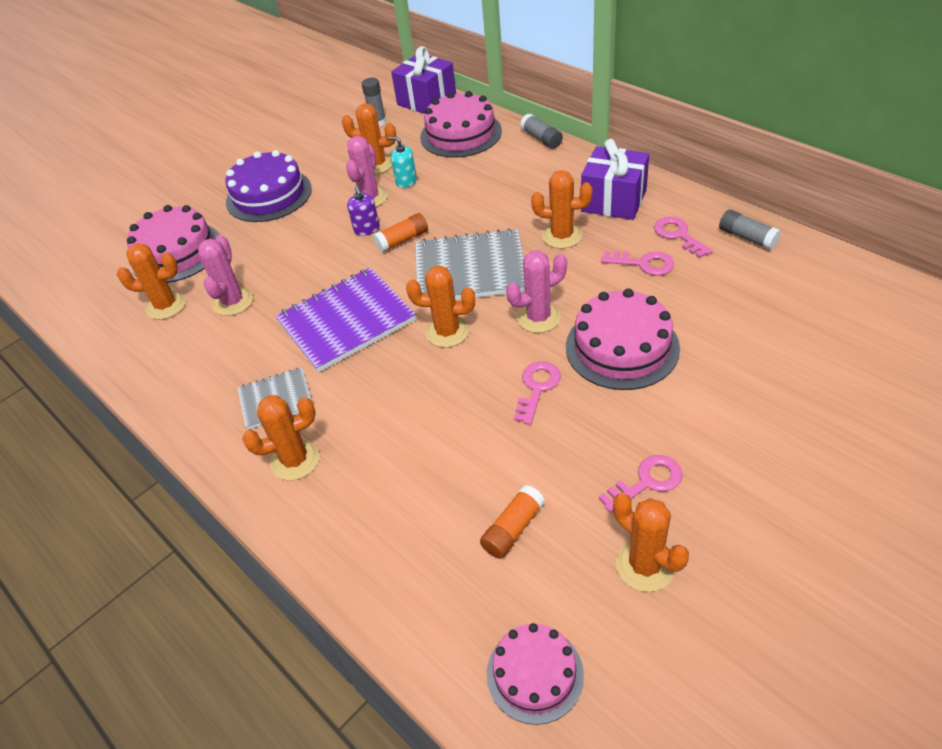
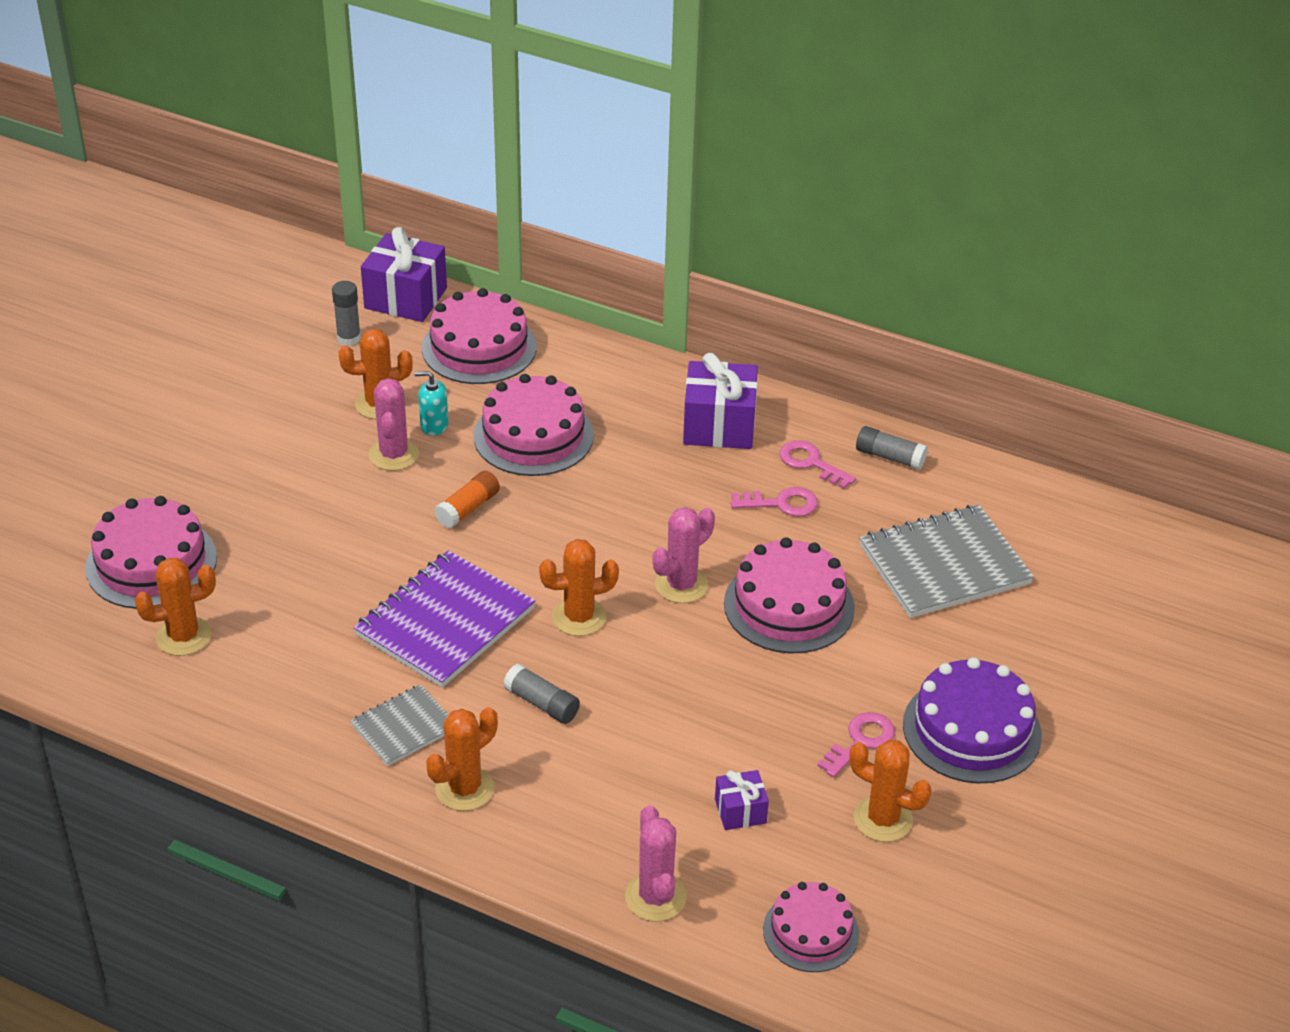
camera: 25 degrees left, 5 degrees down
pink cactus [198,235,253,316] -> pink cactus moved to [625,805,687,922]
purple cake [225,150,312,222] -> purple cake moved to [903,657,1042,784]
purple soap dispenser [347,185,380,236] -> none
grey notebook [415,228,525,300] -> grey notebook moved to [859,505,1034,618]
orange glue stick [480,485,545,559] -> purple gift [715,770,769,830]
pink key [514,361,561,425] -> none
grey glue stick [520,114,563,149] -> grey glue stick moved to [503,664,580,724]
orange cactus [531,170,592,249] -> none
none -> pink cake [473,374,594,476]

